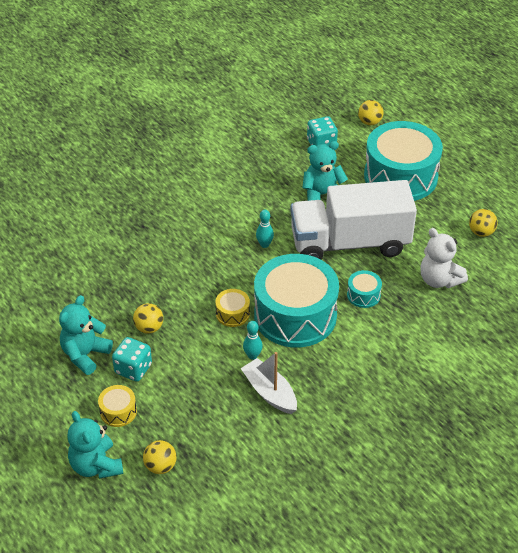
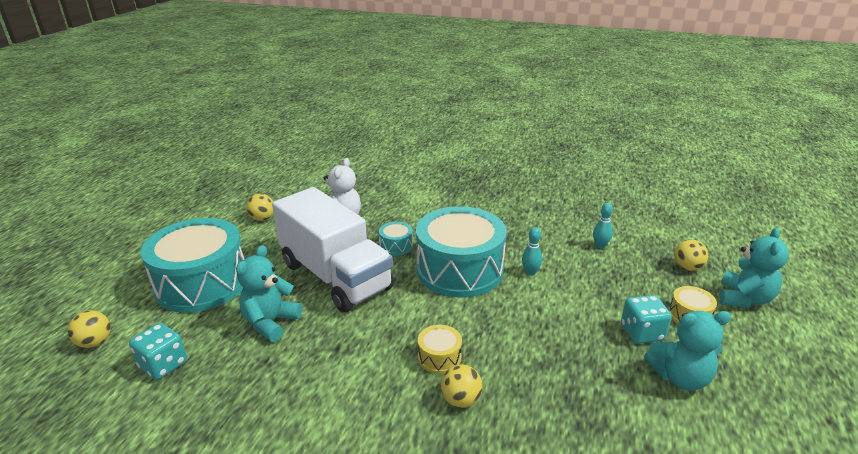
camera: 125 degrees left, 15 degrees down
yellow ball [133,303,163,334] -> yellow ball moved to [441,364,483,408]
yellow drum [215,289,250,327] -> yellow drum moved to [418,325,462,374]
white boat [241,352,297,414] -> none
turquoise bowling pin [256,210,274,248] -> turquoise bowling pin moved to [593,203,613,249]
turquoise teddy bear [302,141,348,201] -> turquoise teddy bear turned 75 degrees clockwise [236,245,302,342]

